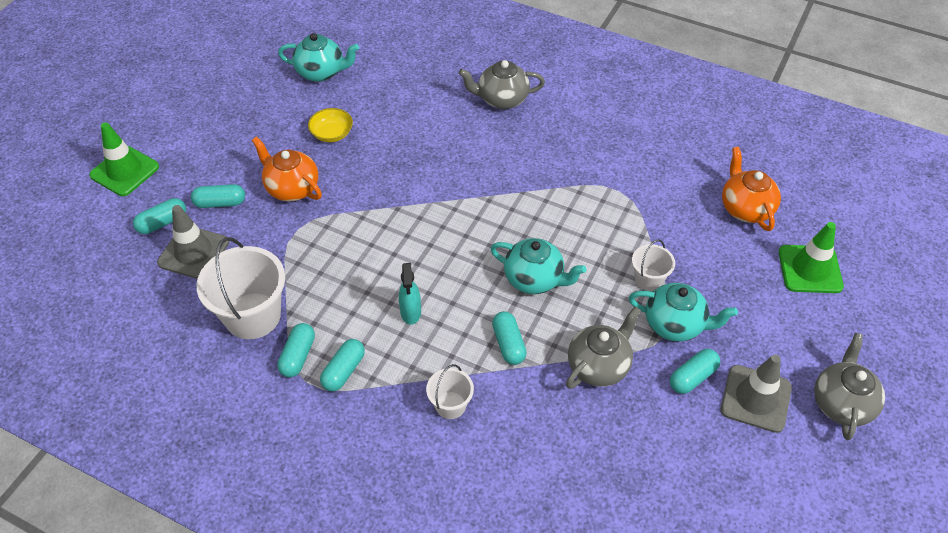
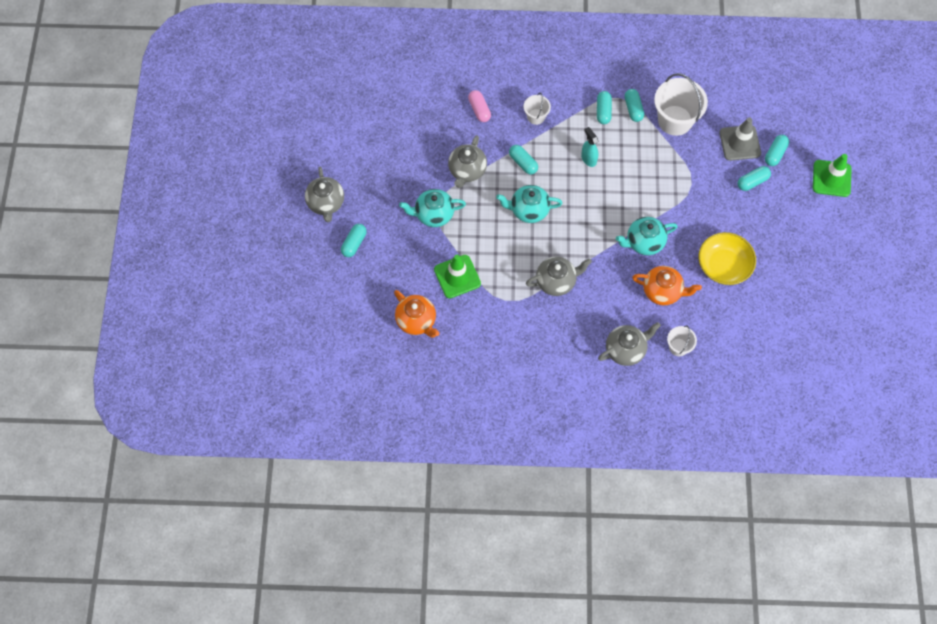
camera: 155 degrees right, 15 degrees up
orange teapot [252,136,322,202] -> orange teapot moved to [632,266,702,305]
turquoise teapot [278,33,359,82] -> turquoise teapot moved to [616,217,678,255]
yellow bowl [308,108,353,142] -> yellow bowl [699,232,756,285], size x1.68
white bucket [632,240,675,291] -> white bucket moved to [667,325,697,356]
turquoise capsule [670,349,720,394] -> turquoise capsule moved to [341,224,367,257]
grey traffic cone [721,355,792,433] -> none
green traffic cone [779,222,844,293] -> green traffic cone moved to [434,255,481,298]
none -> pink capsule [468,90,491,122]
none -> grey teapot [526,257,592,296]

